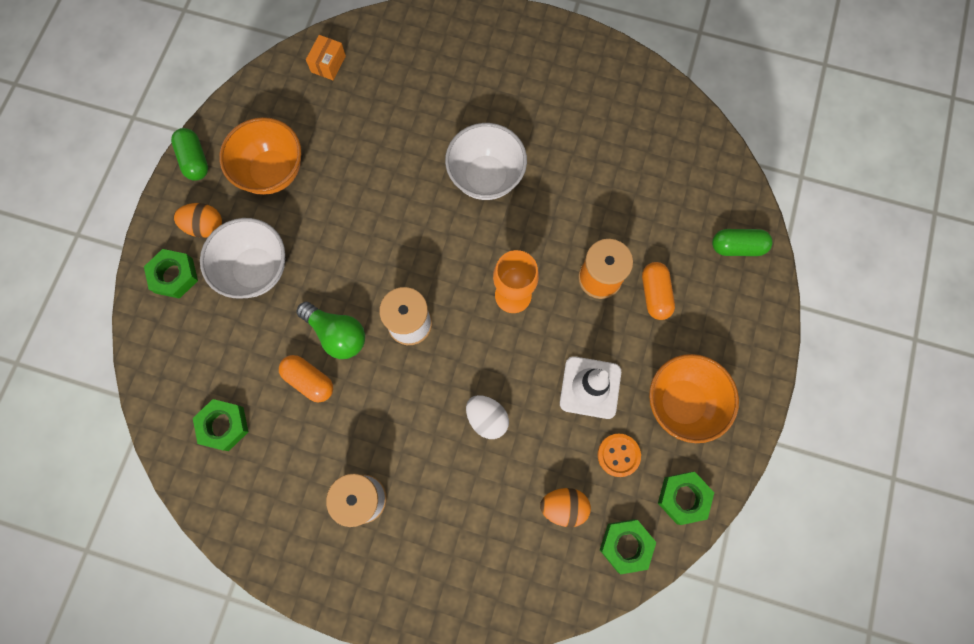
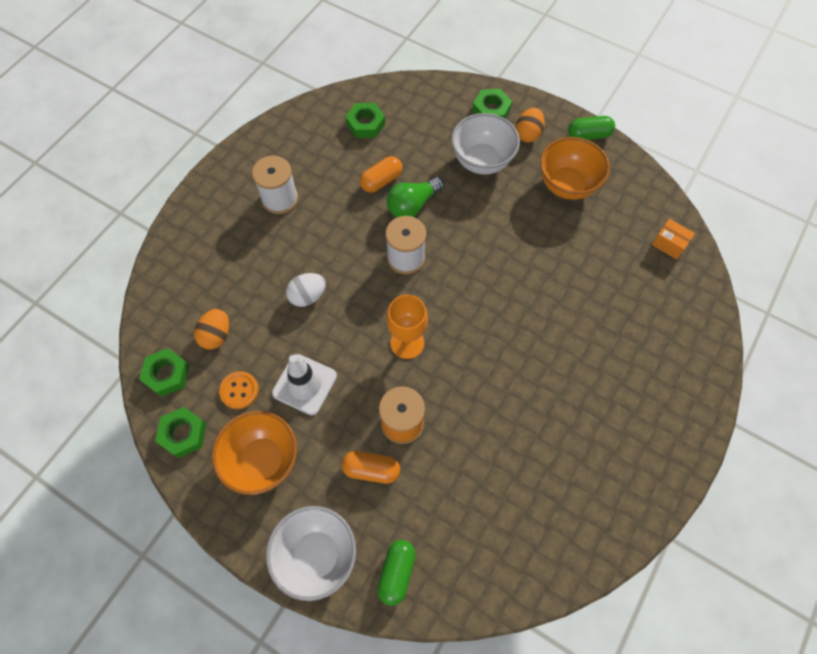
camera: 105 degrees right, 10 degrees down
white bowl [445,123,527,200] -> white bowl moved to [266,506,356,601]

